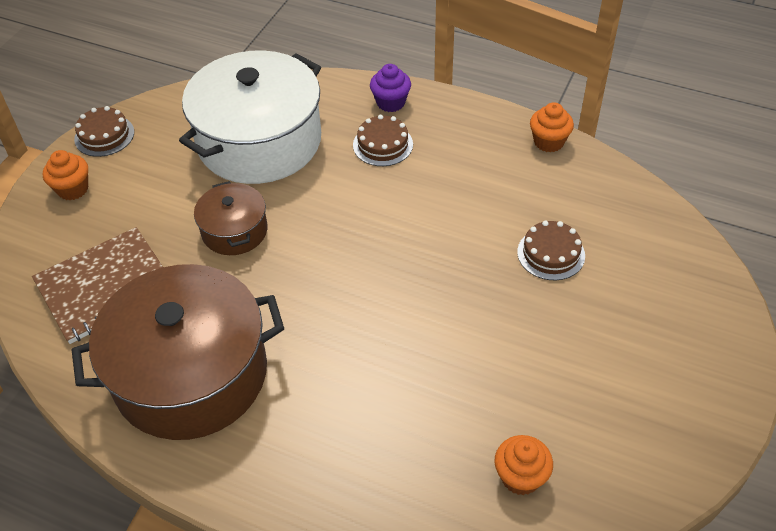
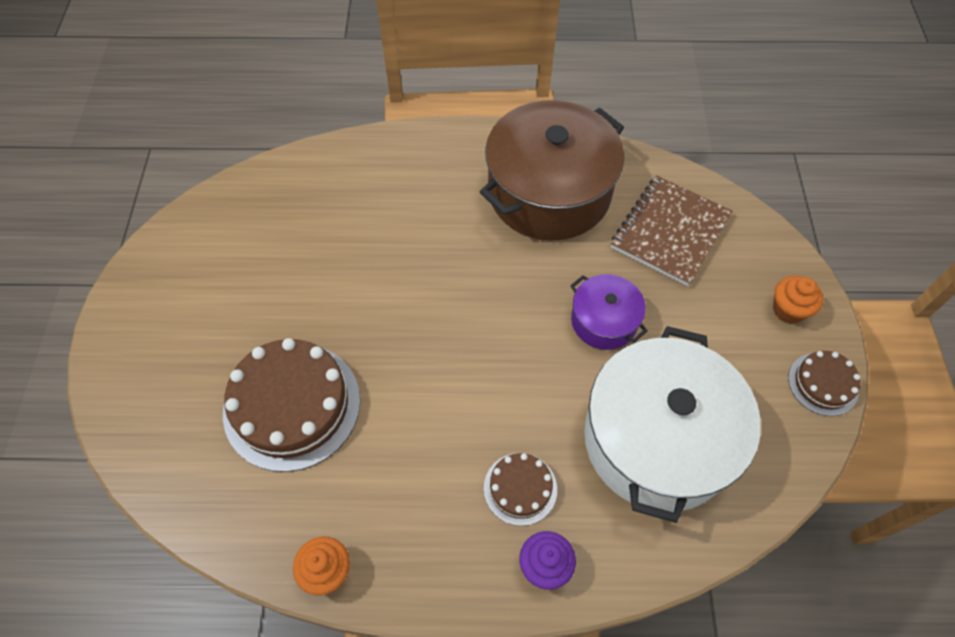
camera: 155 degrees right, 10 degrees up
brown pot [194,181,268,255] -> purple pot [570,274,648,350]
orange cupcake [494,435,553,495] -> none
brown cake [517,221,585,280] -> brown cake [223,338,360,472], size x1.96

